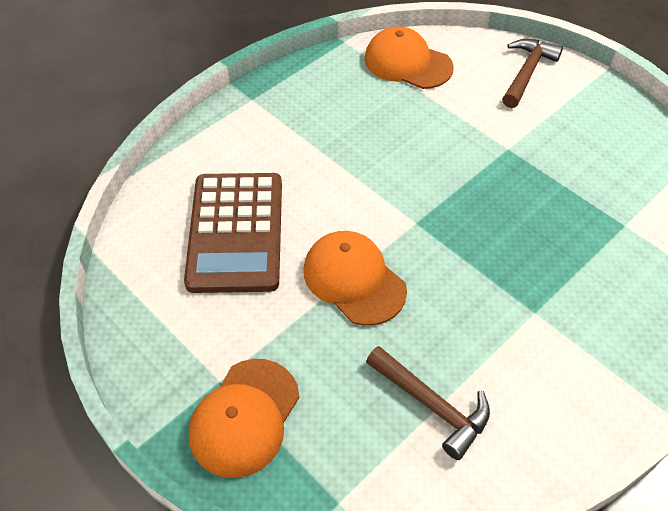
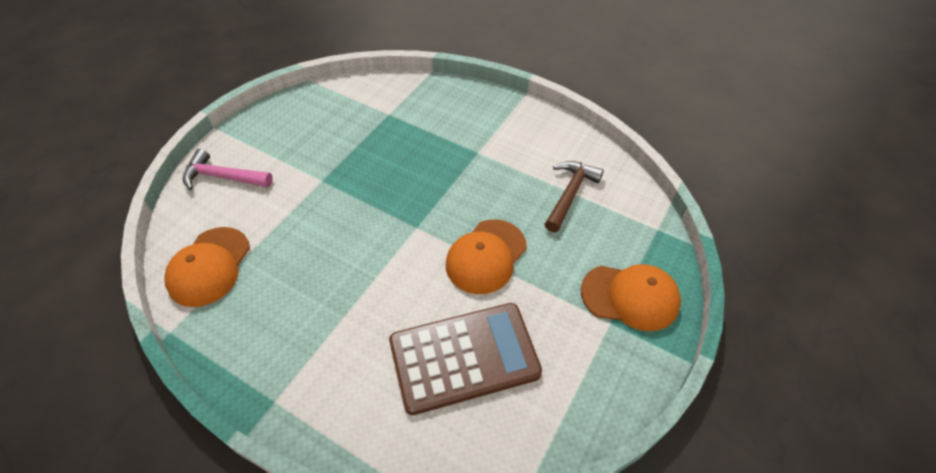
camera: 105 degrees left, 0 degrees up
brown hammer [502,39,563,108] -> pink hammer [182,149,273,190]

